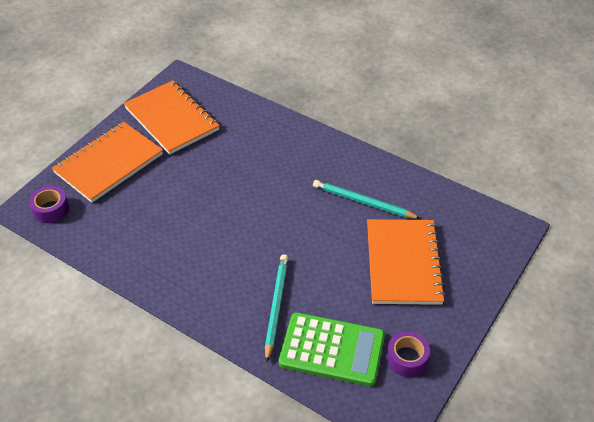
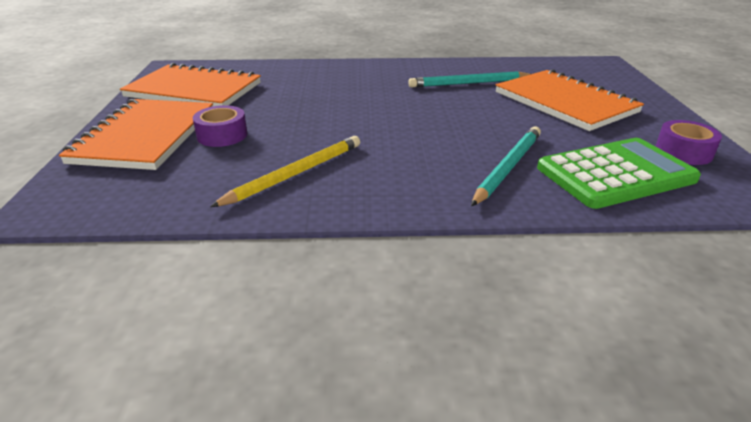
camera: 35 degrees left, 15 degrees down
purple tape [29,186,69,223] -> purple tape moved to [193,105,247,147]
turquoise pencil [265,254,288,363] -> turquoise pencil turned 60 degrees clockwise [471,127,541,206]
none -> yellow pencil [210,136,360,207]

